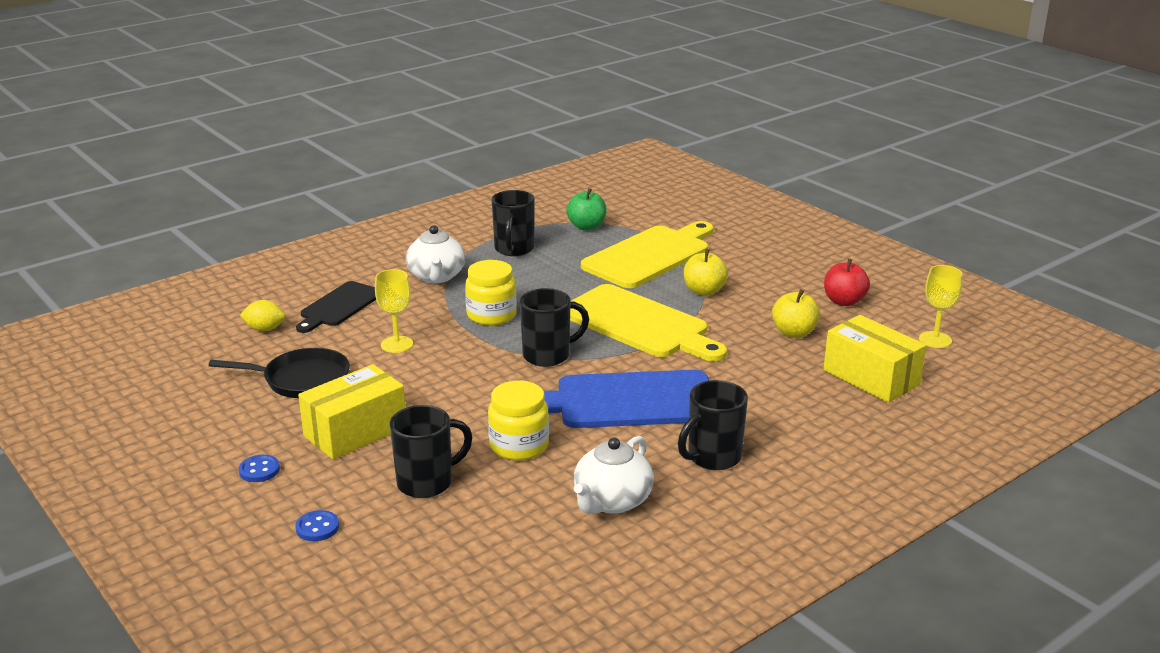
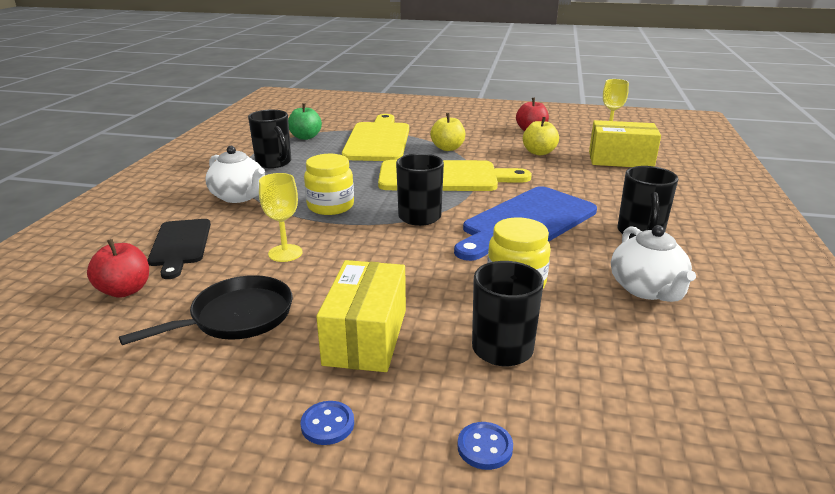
camera: 40 degrees left, 0 degrees up
yellow lemon [240,300,285,331] -> red apple [87,239,149,298]

